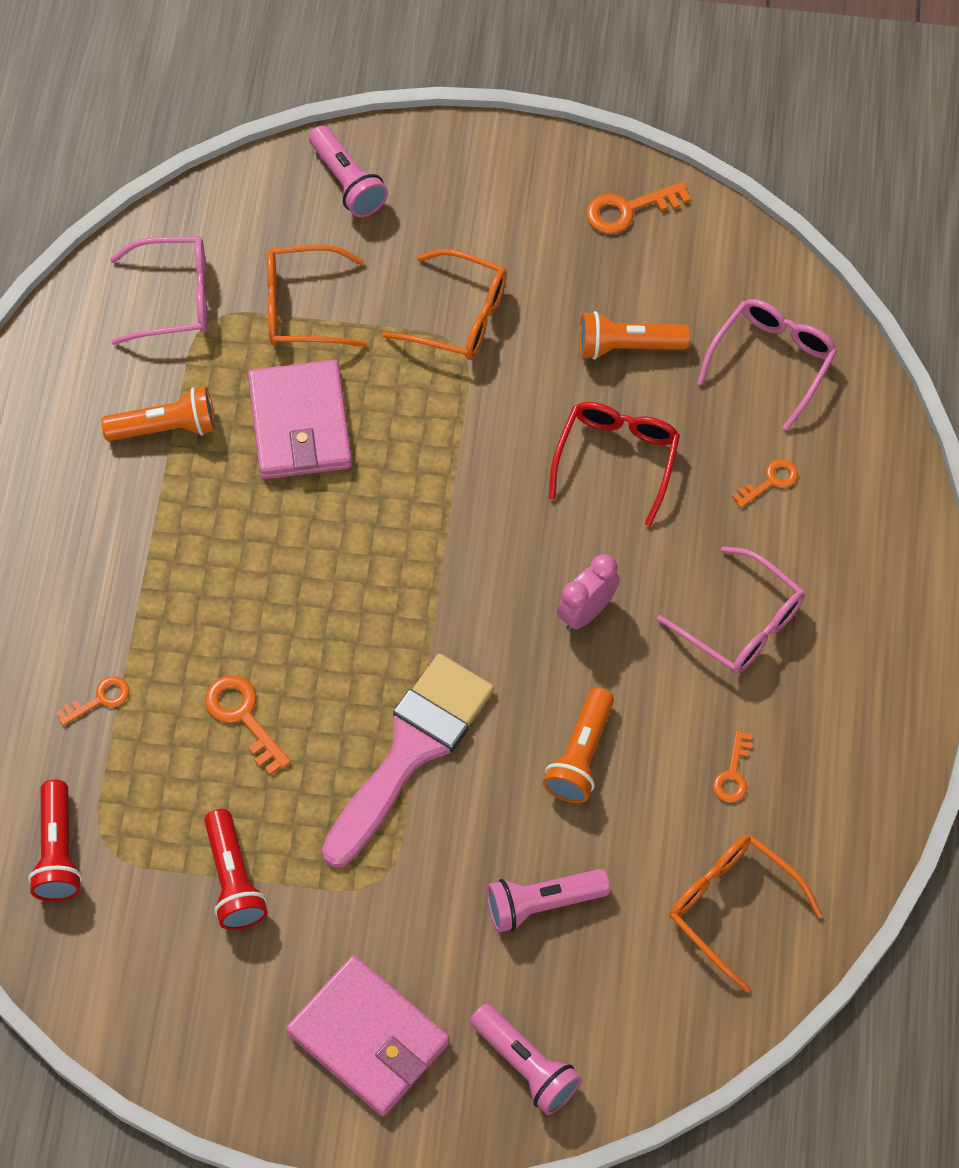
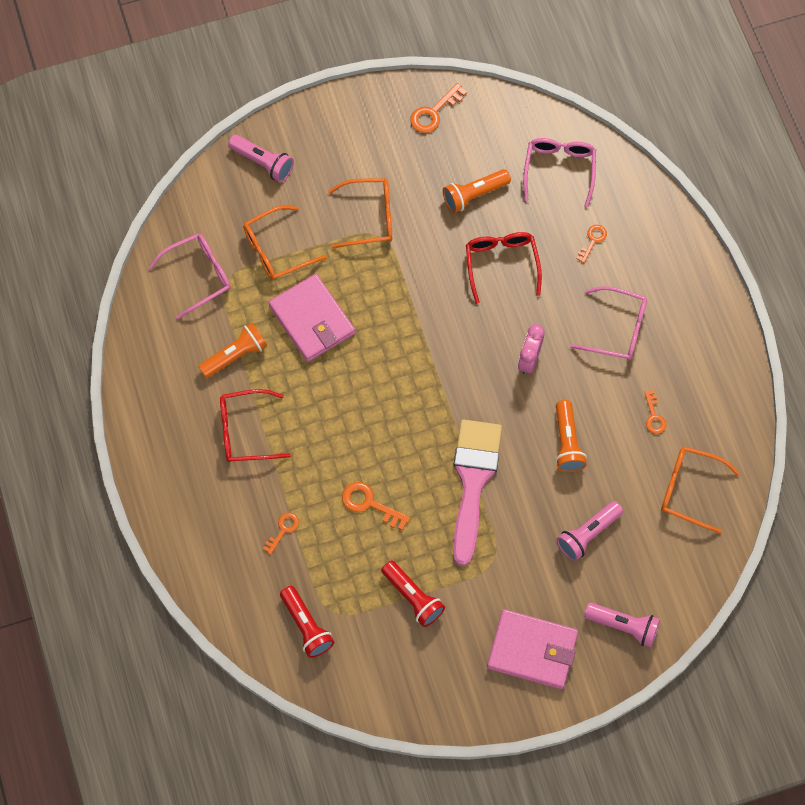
camera: 25 degrees left, 5 degrees up
none -> red glasses [220,389,291,462]

